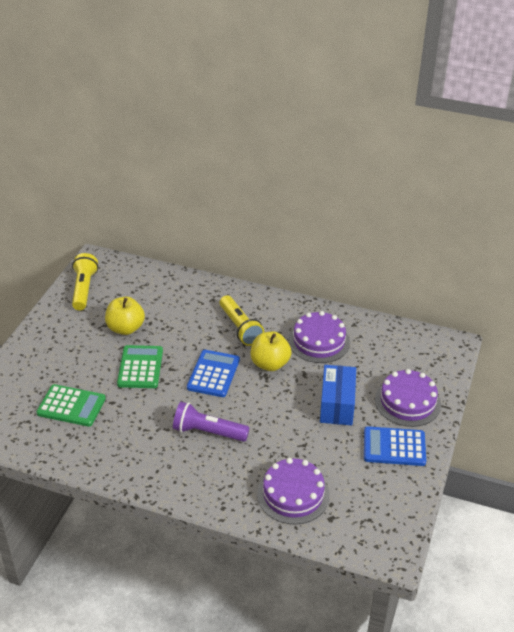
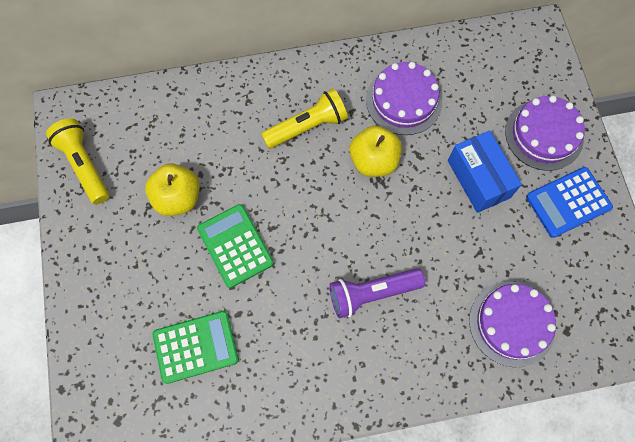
camera: 30 degrees left, 30 degrees up
blue calculator [187,350,240,397] -> none
yellow flashlight [220,295,264,346] -> yellow flashlight turned 60 degrees counterclockwise [261,89,348,149]

